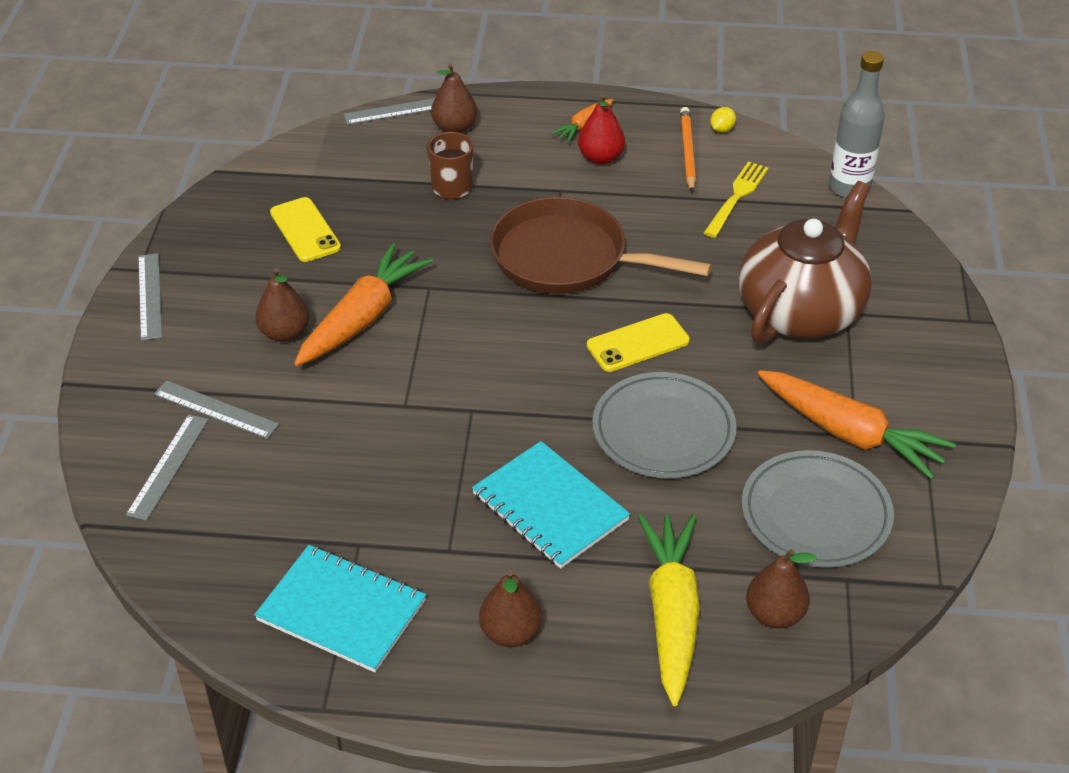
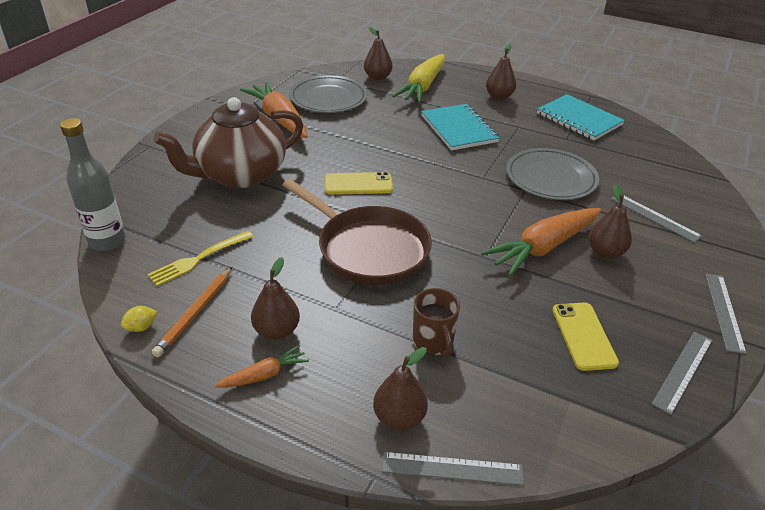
camera: 160 degrees left, 5 degrees down
grey ruler [126,414,209,521] -> grey ruler moved to [652,332,712,415]
red pear [578,94,625,165] -> brown pear [251,257,300,340]
grey plate [592,372,737,478] -> grey plate moved to [506,148,599,200]

